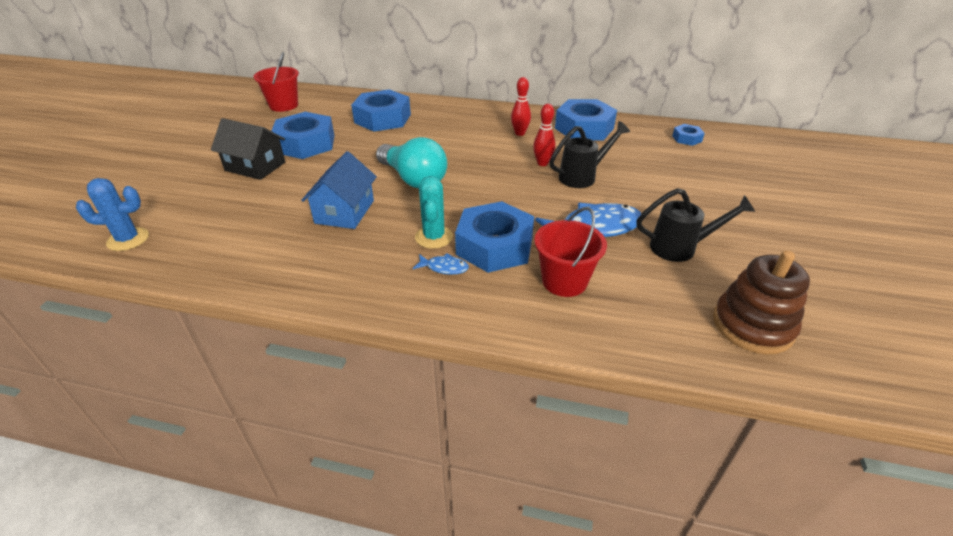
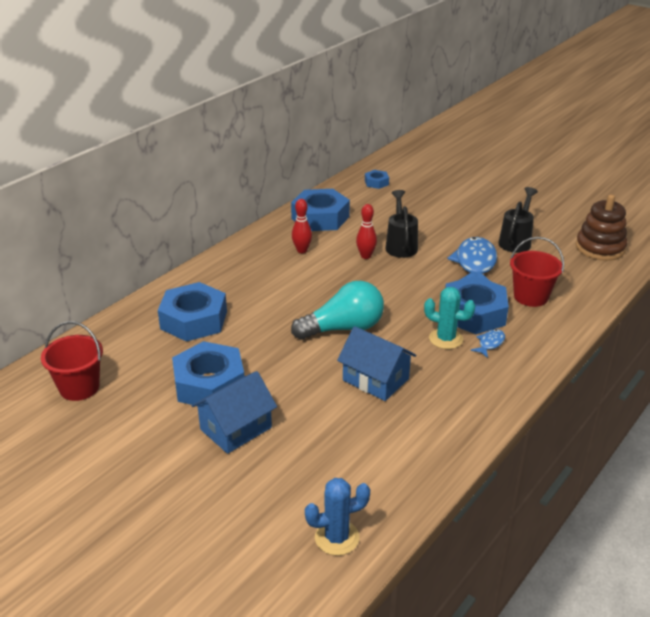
camera: 65 degrees left, 5 degrees down
blue cactus [76,178,149,251] -> blue cactus turned 60 degrees clockwise [305,478,370,556]
black house [211,118,285,180] -> blue house [191,371,277,454]

